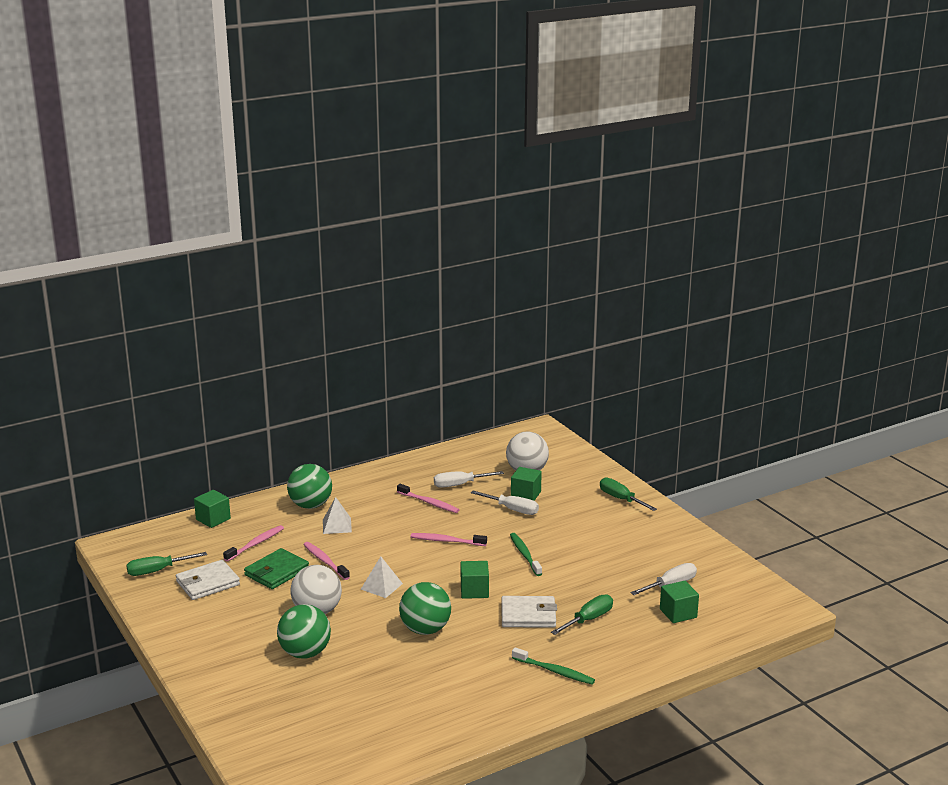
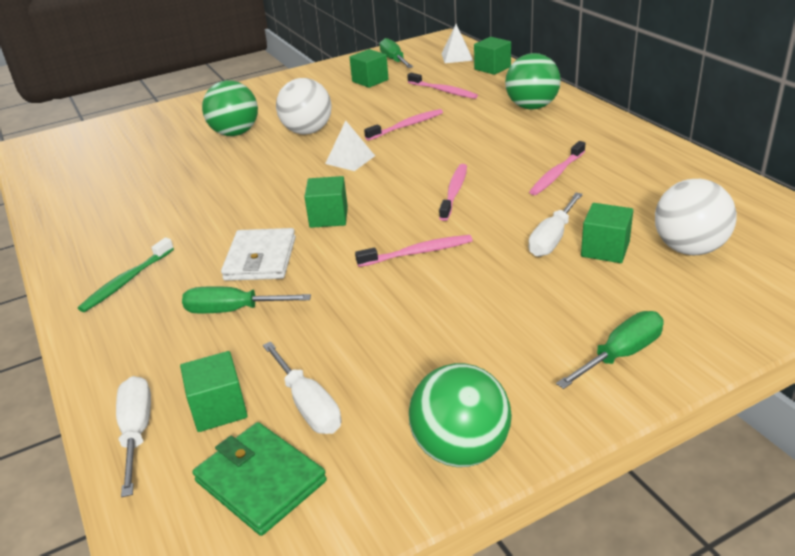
camera: 95 degrees right, 10 degrees up
white wallet [176,560,240,600] -> green cube [350,49,388,88]
green wallet [244,548,309,589] -> green wallet moved to [193,422,327,536]
white pyramid [323,497,352,534] -> white pyramid moved to [441,24,473,63]
green ball [399,582,451,635] -> green ball moved to [409,363,512,467]
white screwdriver [434,471,504,488] -> white screwdriver moved to [116,376,151,497]
green toothbrush [510,533,542,576] -> pink toothbrush [355,235,473,267]
green screwdriver [551,594,613,635] -> green screwdriver turned 135 degrees clockwise [182,286,311,313]

